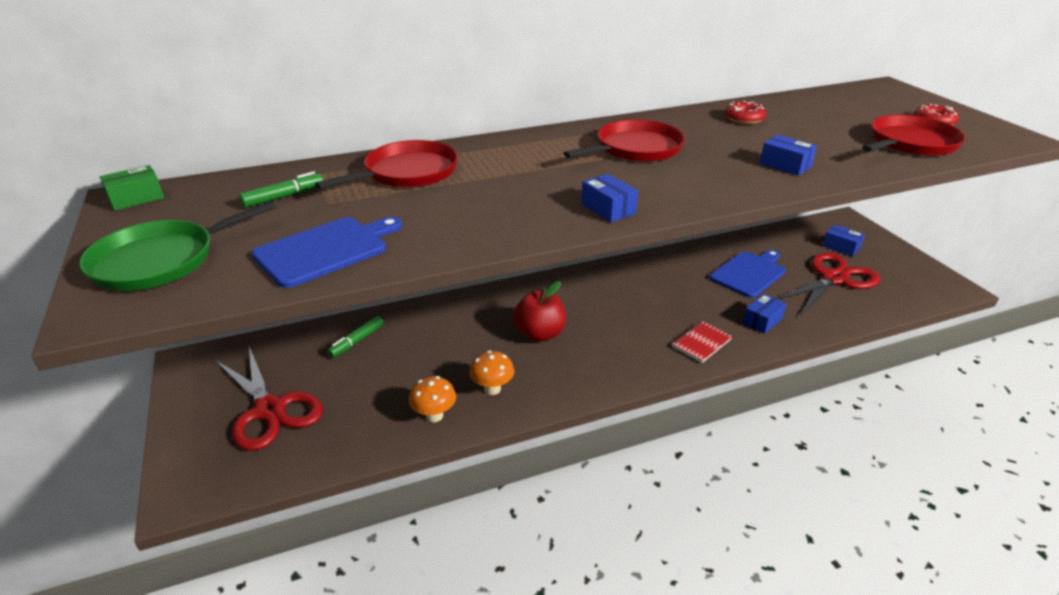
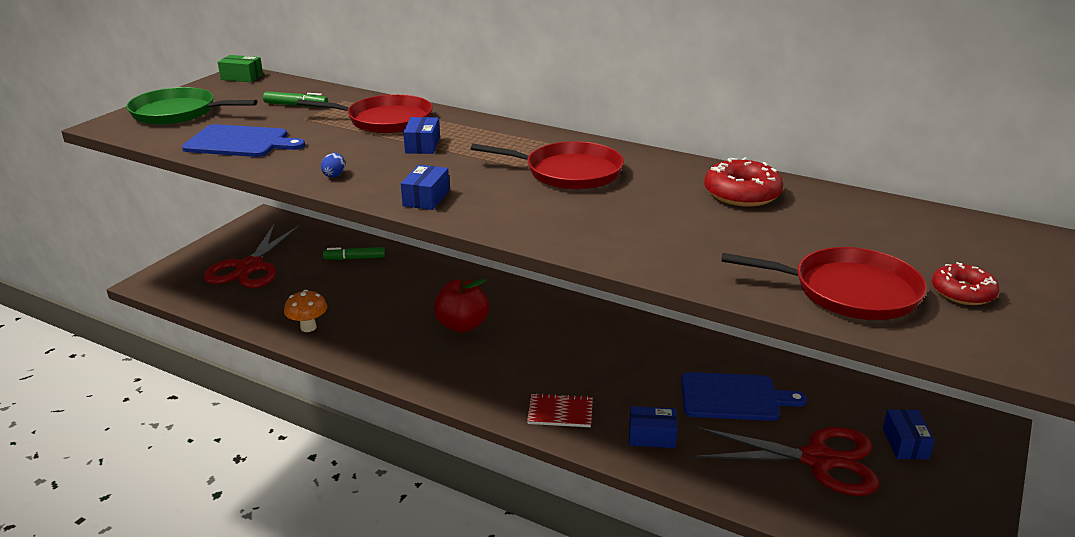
camera: 50 degrees right, 5 degrees down
orange mushroom [469,351,514,395] -> none
red donut [725,101,766,124] -> red donut [704,157,784,207], size x1.52
blue box [760,135,817,176] -> blue box moved to [403,117,440,154]
none -> blue egg [321,153,345,177]

